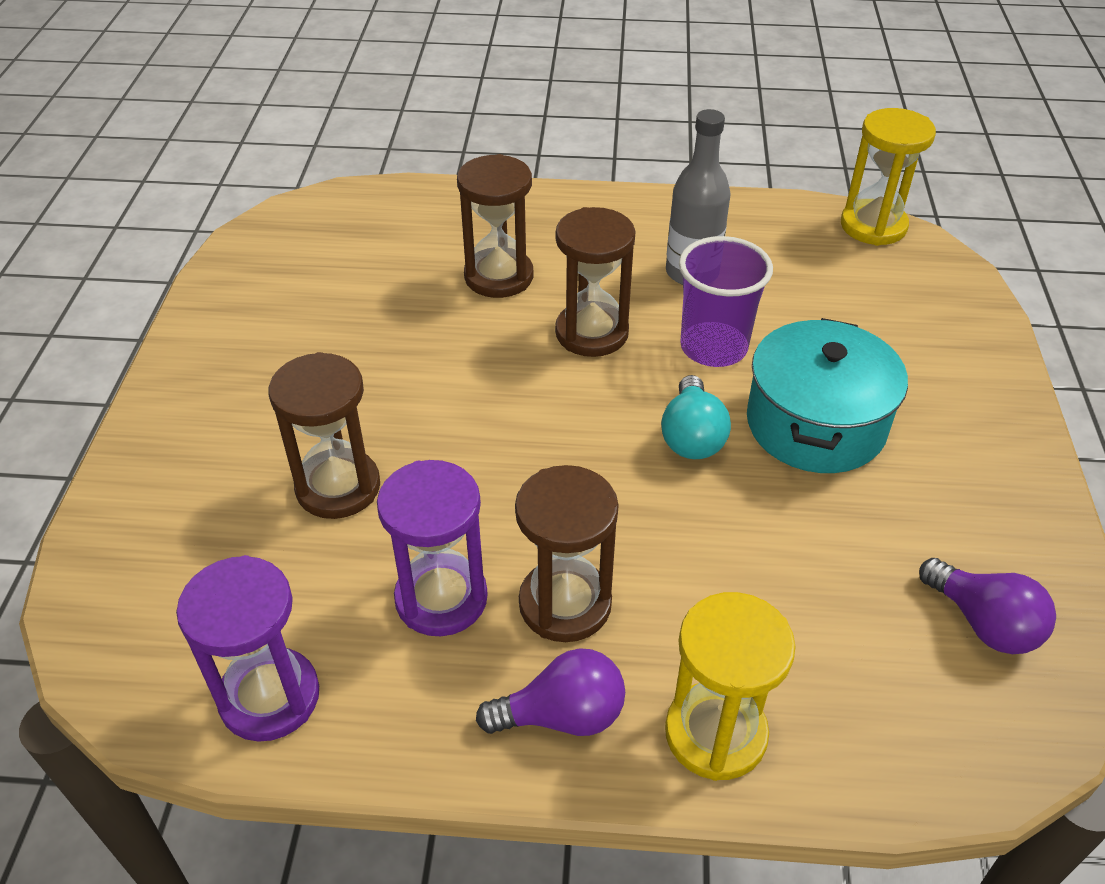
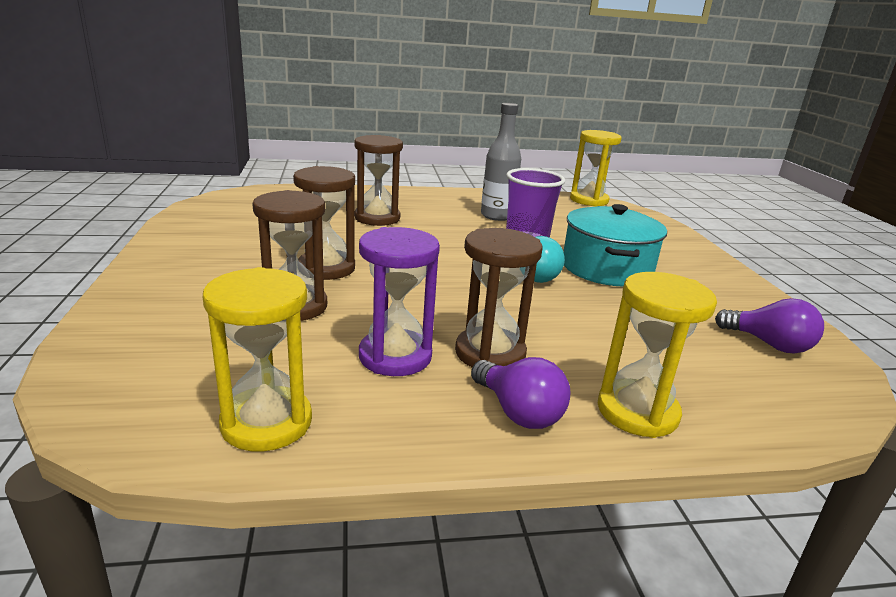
camera: 15 degrees left, 20 degrees down
purple hourglass [176,555,319,742] -> yellow hourglass [203,267,312,452]
purple light bulb [476,648,625,736] -> purple light bulb turned 75 degrees clockwise [471,357,571,429]
brown hourglass [555,207,636,357] -> brown hourglass moved to [293,166,355,280]

